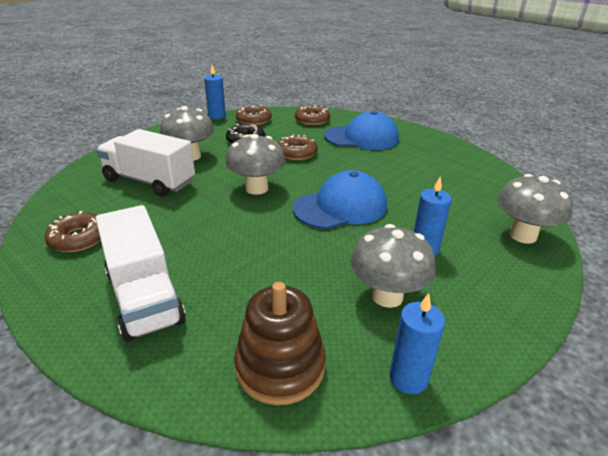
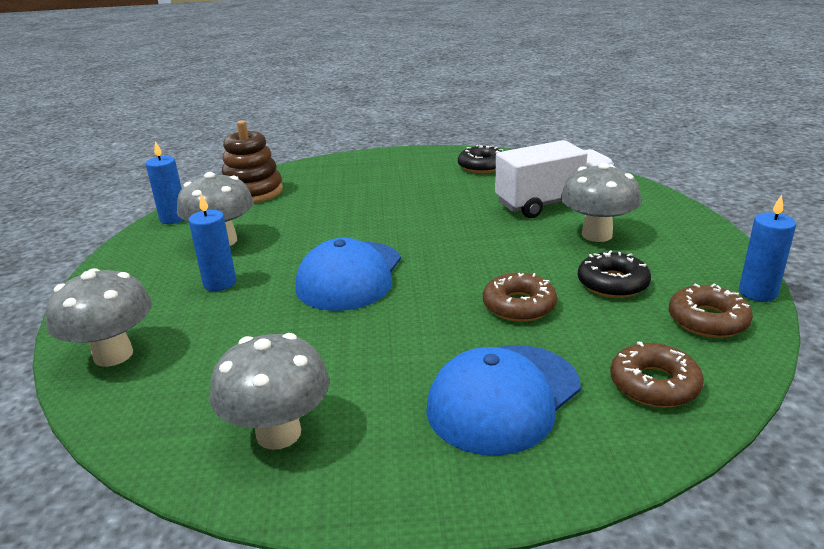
camera: 135 degrees right, 5 degrees down
brown donut [44,211,101,252] -> black donut [458,145,503,173]
white truck [96,205,186,342] -> none
grey mushroom [225,134,286,195] -> grey mushroom moved to [210,333,330,450]

